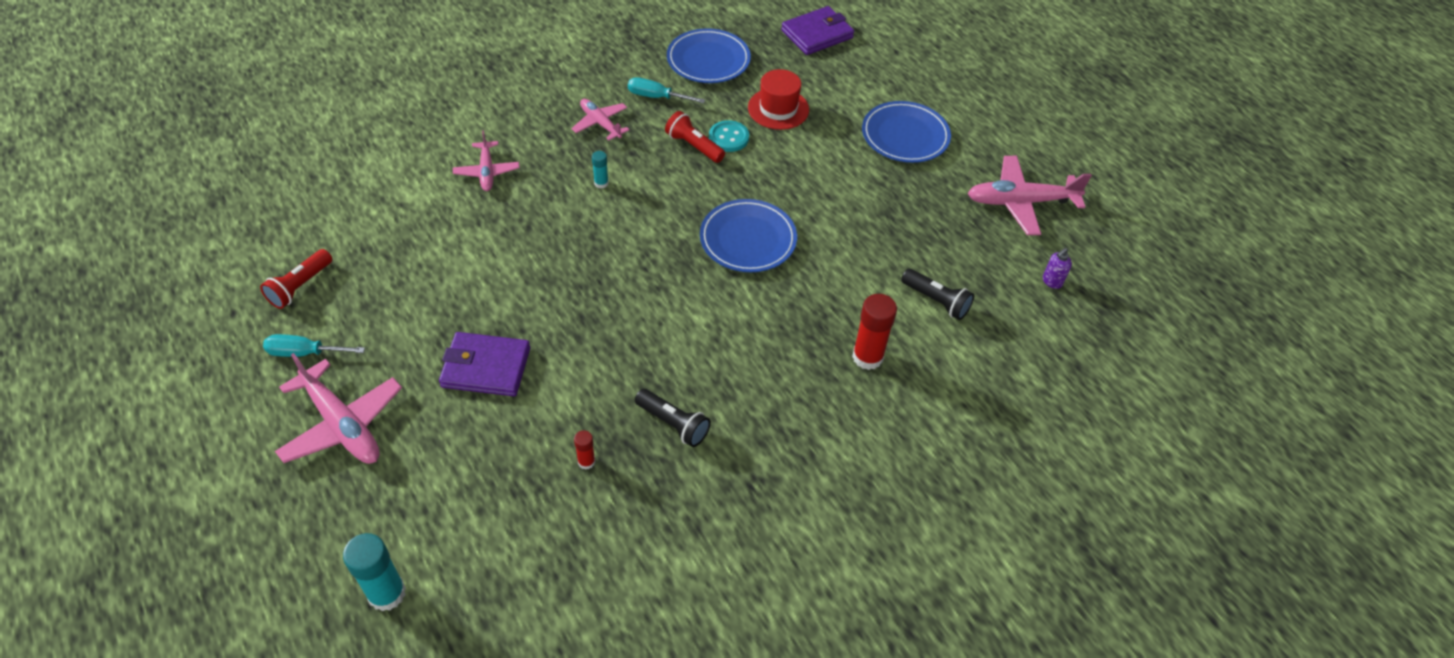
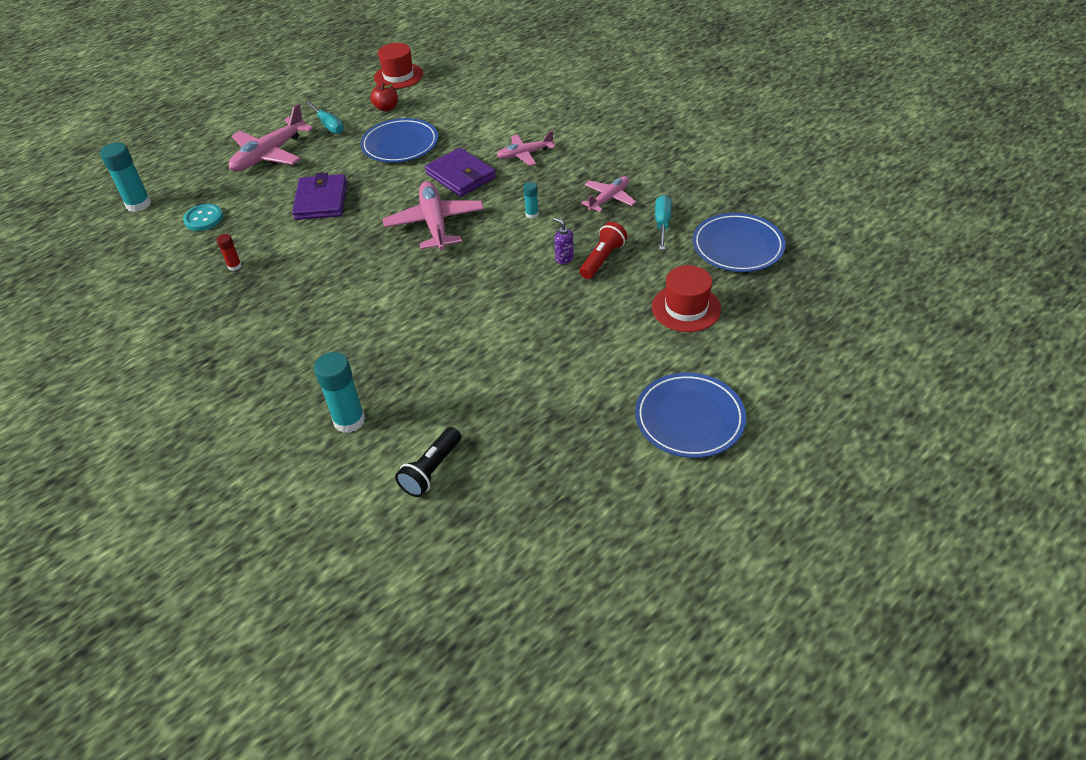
camera: 85 degrees right, 5 degrees down
red flashlight [260,249,332,309] -> red apple [370,83,398,111]
turquoise screwdriver [263,334,365,357] -> turquoise screwdriver turned 150 degrees clockwise [305,101,344,134]
black flashlight [635,389,711,447] -> none
blue plate [700,199,797,272] -> blue plate moved to [360,118,438,163]
turquoise button [709,120,749,152] -> turquoise button moved to [183,204,223,231]
purple wallet [781,6,854,55] -> purple wallet moved to [425,148,496,197]
red glue stick [852,294,897,370] -> turquoise glue stick [314,352,365,433]
pink plane [967,156,1092,235] -> pink plane moved to [383,181,484,250]
purple soap dispenser [1043,248,1072,289] -> purple soap dispenser moved to [553,218,574,264]
none -> red hat [374,43,423,89]

